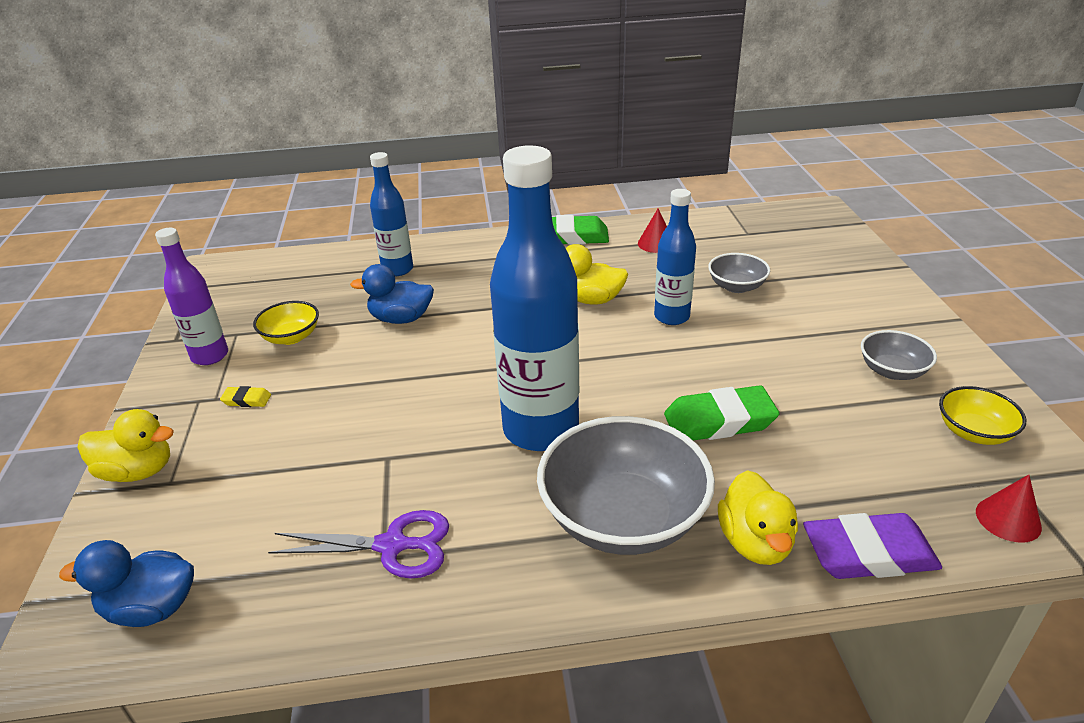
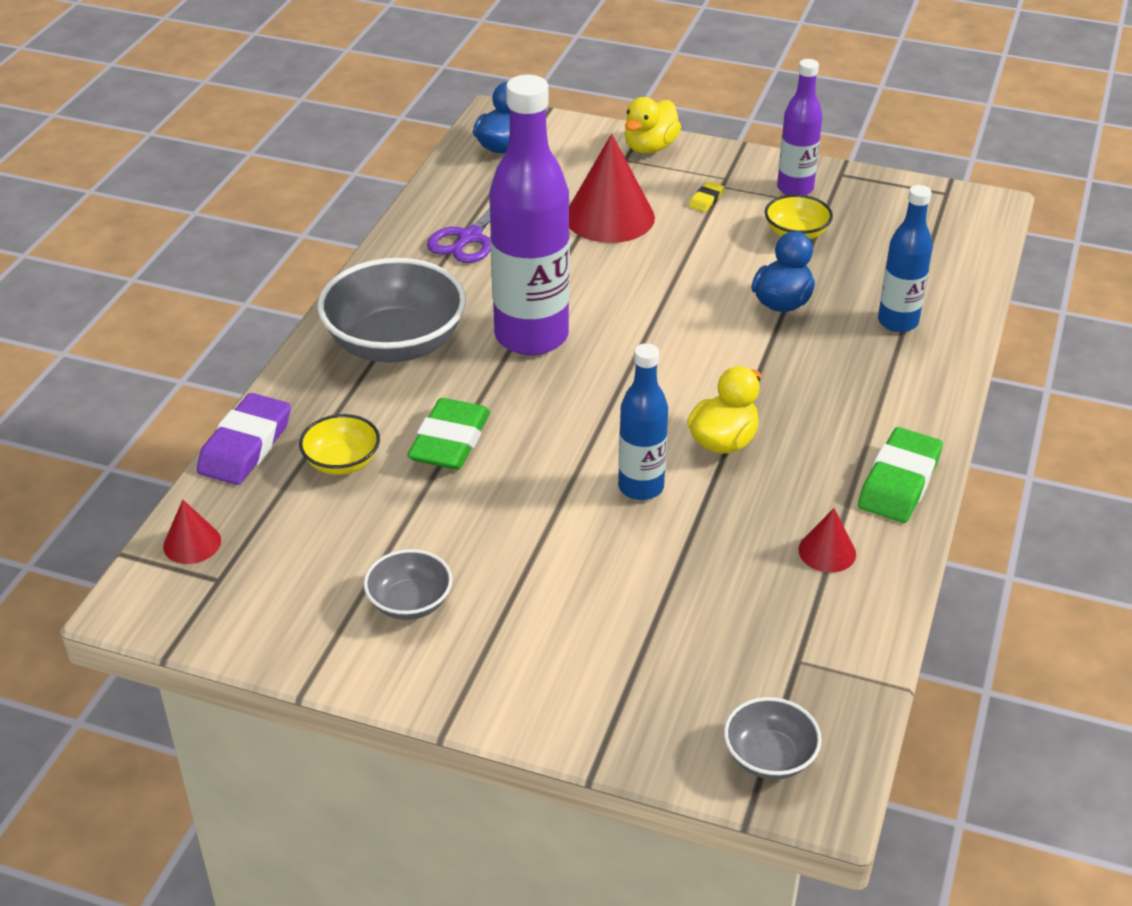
camera: 115 degrees right, 5 degrees up
blue bottle [490,145,579,451] -> purple bottle [489,75,570,355]
grey bowl [708,253,770,293] -> grey bowl moved to [724,697,822,779]
yellow duck [718,470,798,565] -> none
yellow bowl [939,386,1026,445] -> yellow bowl moved to [299,414,380,475]
none -> red cone [569,134,655,243]

